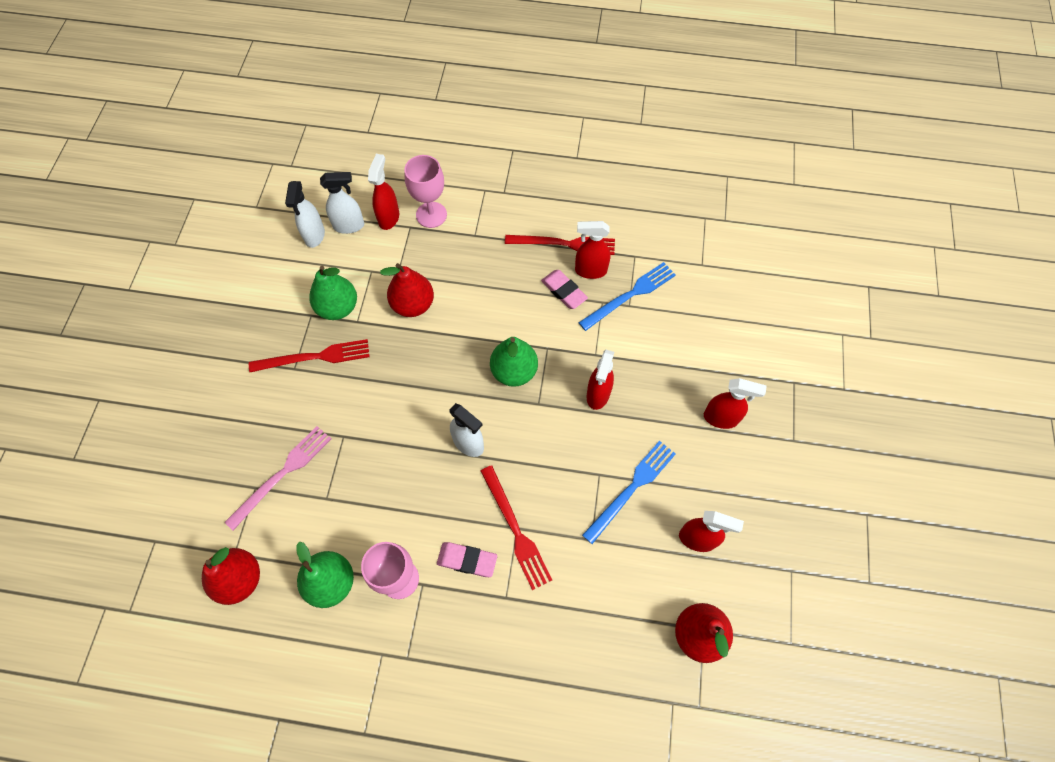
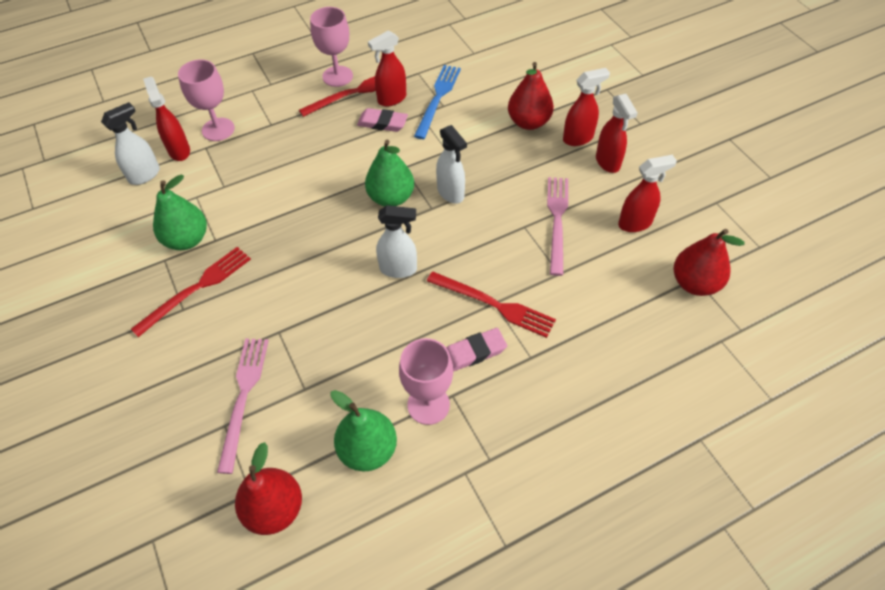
camera: 35 degrees left, 10 degrees down
white spray bottle [285,181,325,248] -> white spray bottle moved to [436,125,467,204]
red pear [380,263,434,317] -> red pear moved to [508,62,554,130]
blue fork [582,441,676,544] -> pink fork [547,177,568,276]
red spray bottle [587,350,614,410] -> red spray bottle moved to [596,94,638,173]
none -> pink goblet [310,7,353,87]

